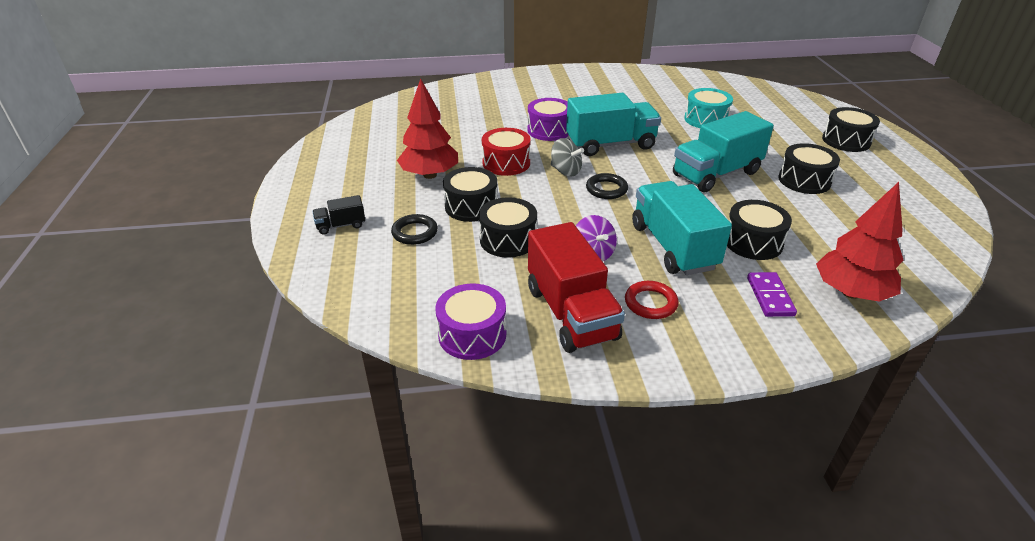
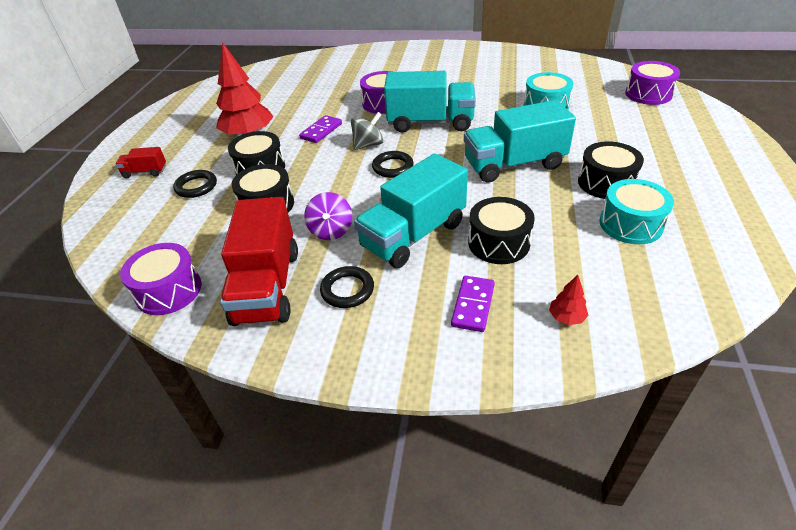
camera: 20 degrees right, 5 degrees up
black truck [313,195,365,235] -> red truck [115,147,166,178]
red drum [482,128,531,176] -> purple domino [299,115,342,143]
grey spinning top [551,138,584,177] -> grey spinning top turned 90 degrees counterclockwise [351,112,383,150]
red ring [625,281,679,319] -> black ring [320,266,374,308]
turquoise truck [632,181,732,275] -> turquoise truck turned 135 degrees counterclockwise [354,154,468,268]
red tree [816,182,903,302] -> red tree [549,275,588,325], size x0.42
black drum [822,107,880,152] -> none
none -> turquoise drum [599,179,674,244]
none -> purple drum [625,61,680,105]

